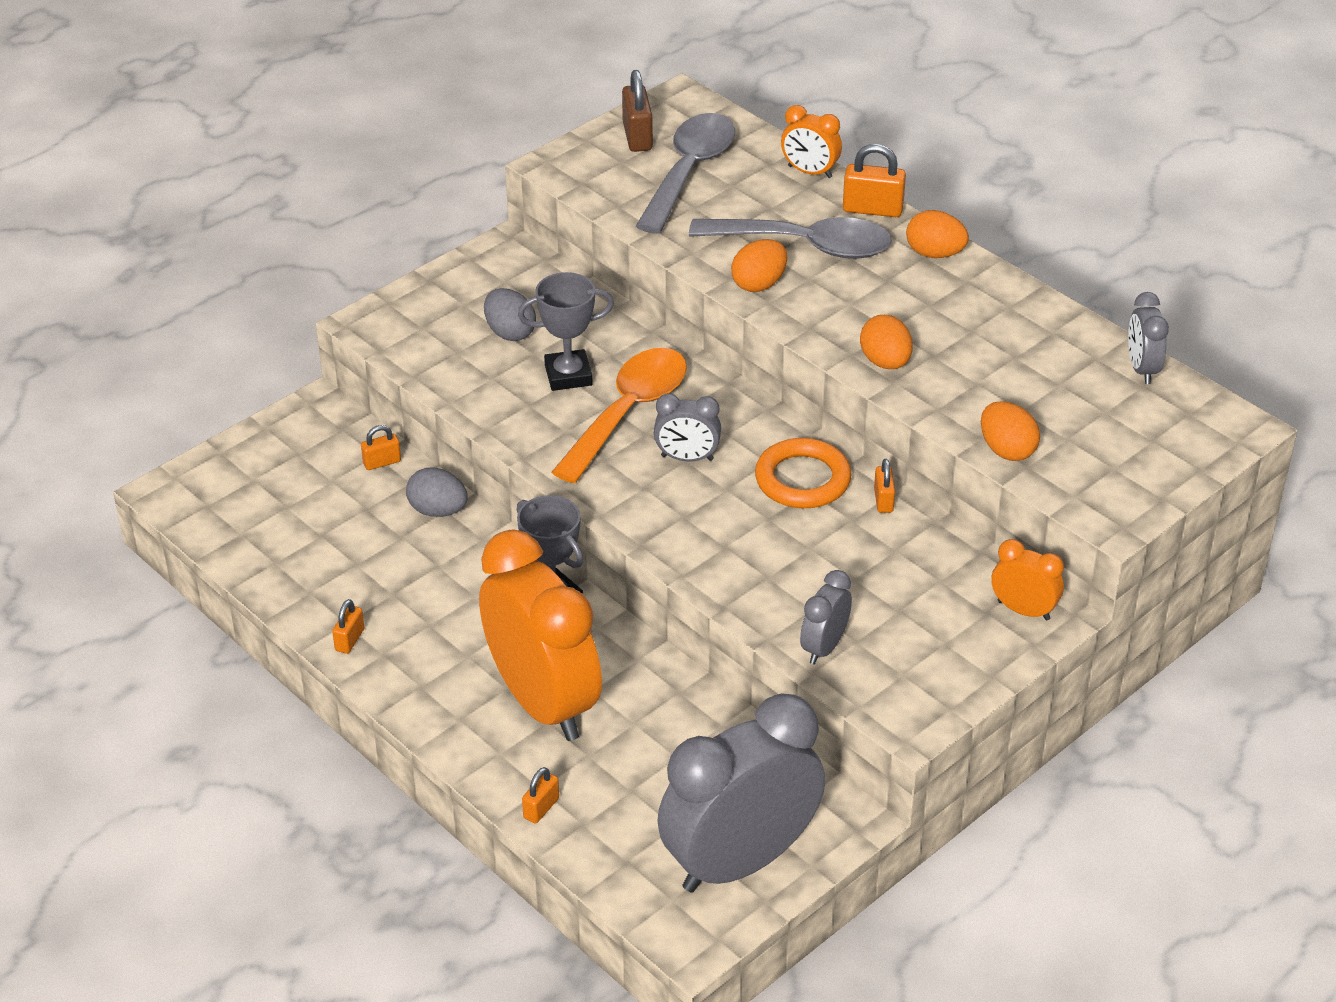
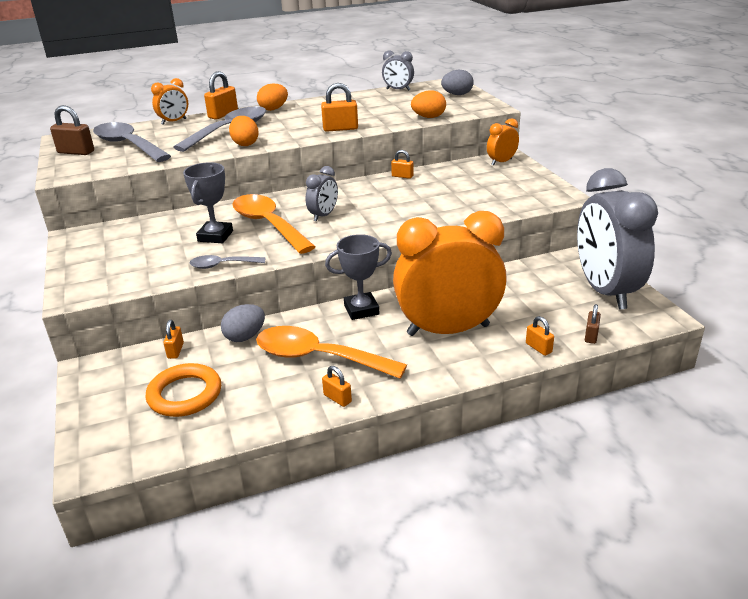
camera: 65 degrees left, 10 degrees down
grey egg [484,288,536,341] -> grey egg moved to [441,70,474,95]
orange ring [755,438,852,508] -> orange ring moved to [145,363,221,417]
grey clock [800,570,852,664] -> none
orange egg [860,315,913,369] -> orange padlock [321,83,358,132]
none -> grey spoon [190,255,265,269]
none -> orange spoon [256,326,407,379]
none -> brown padlock [585,304,601,344]

